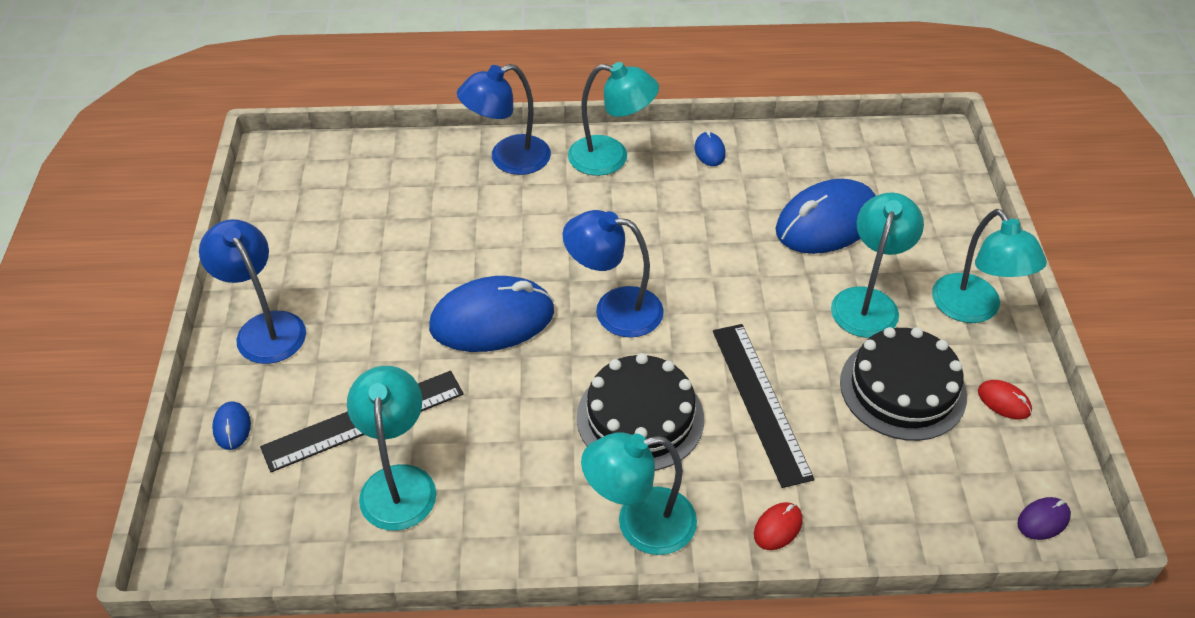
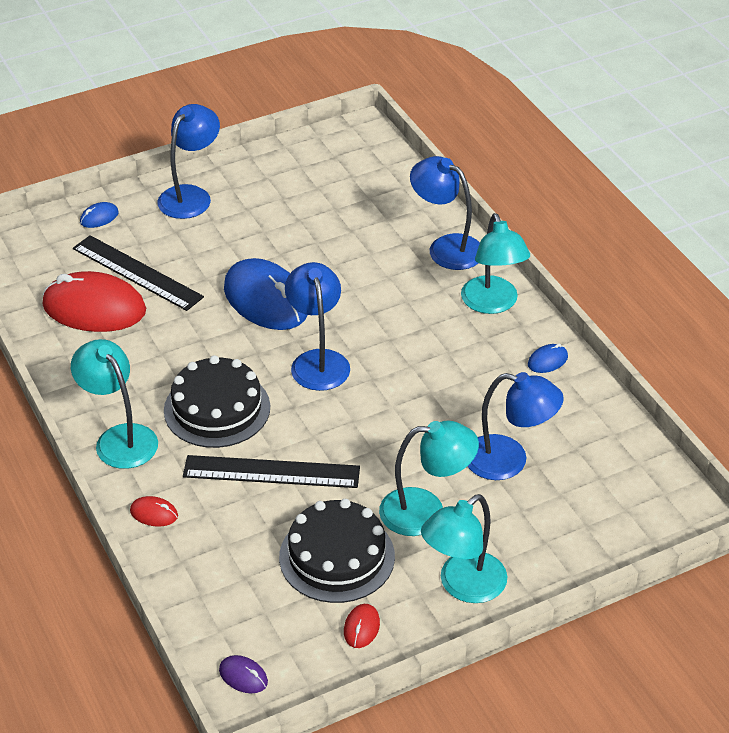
camera: 65 degrees right, 5 degrees down
turquoise lamp [347,366,437,531] -> red mouse [43,271,146,332]
black ruler [713,324,814,488] -> black ruler turned 45 degrees clockwise [183,455,360,488]
blue mouse [776,179,876,254] -> blue lamp [468,372,564,480]

